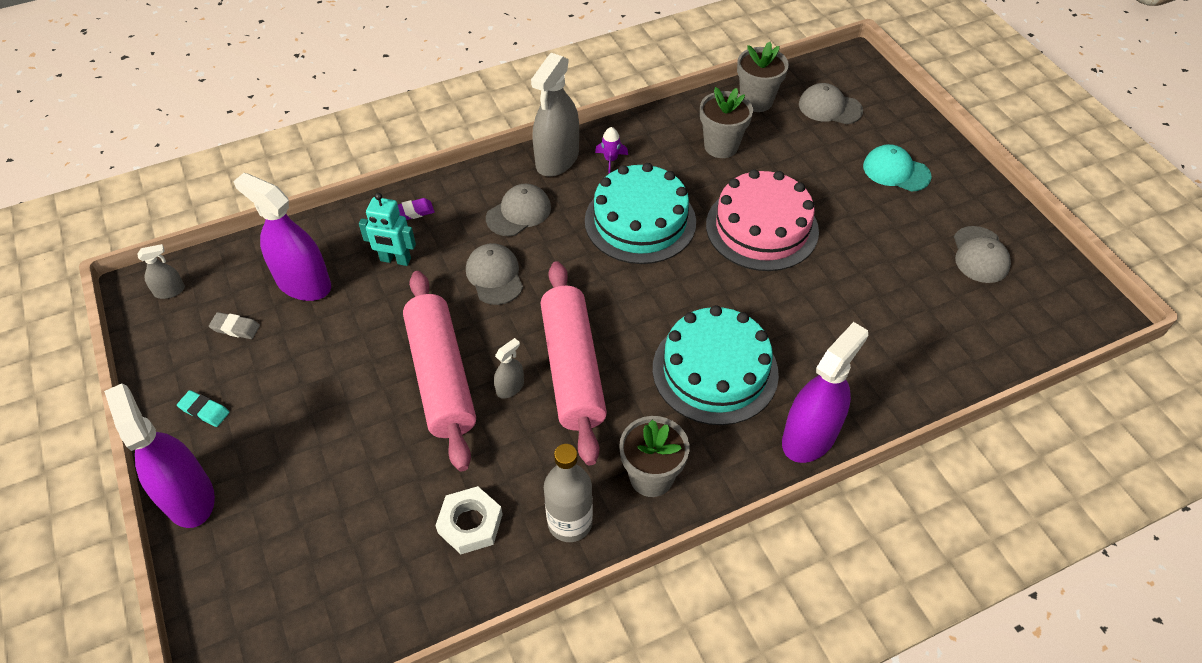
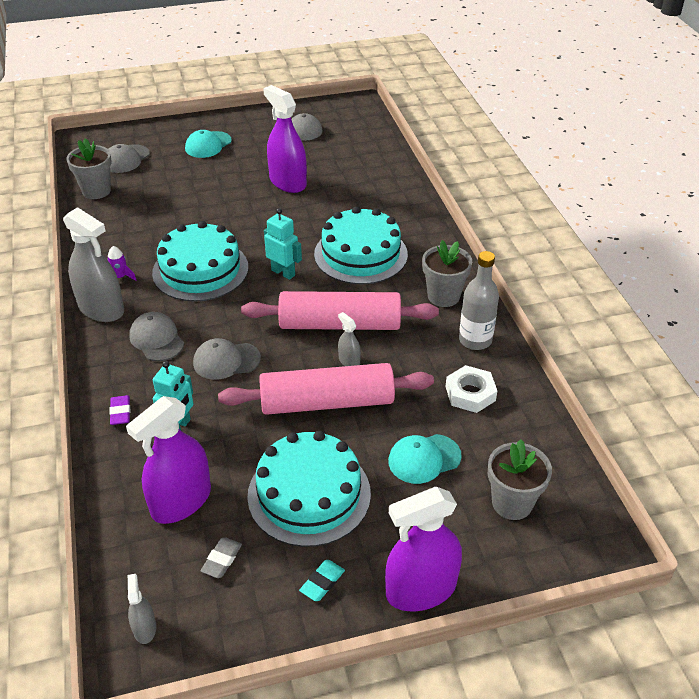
camera: 80 degrees left, 10 degrees down
grey flower pot [700,87,753,158] -> grey flower pot moved to [488,439,552,520]
pink cake [706,169,819,271] -> none
purple spray bottle [782,322,868,463] -> purple spray bottle moved to [263,85,307,193]
none -> turquoise cake [247,431,371,547]
none -> turquoise robot [264,208,302,280]
none -> turquoise cap [388,434,462,484]

